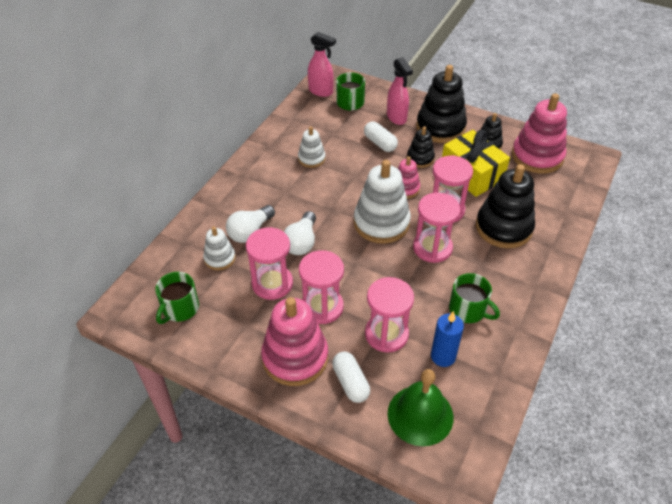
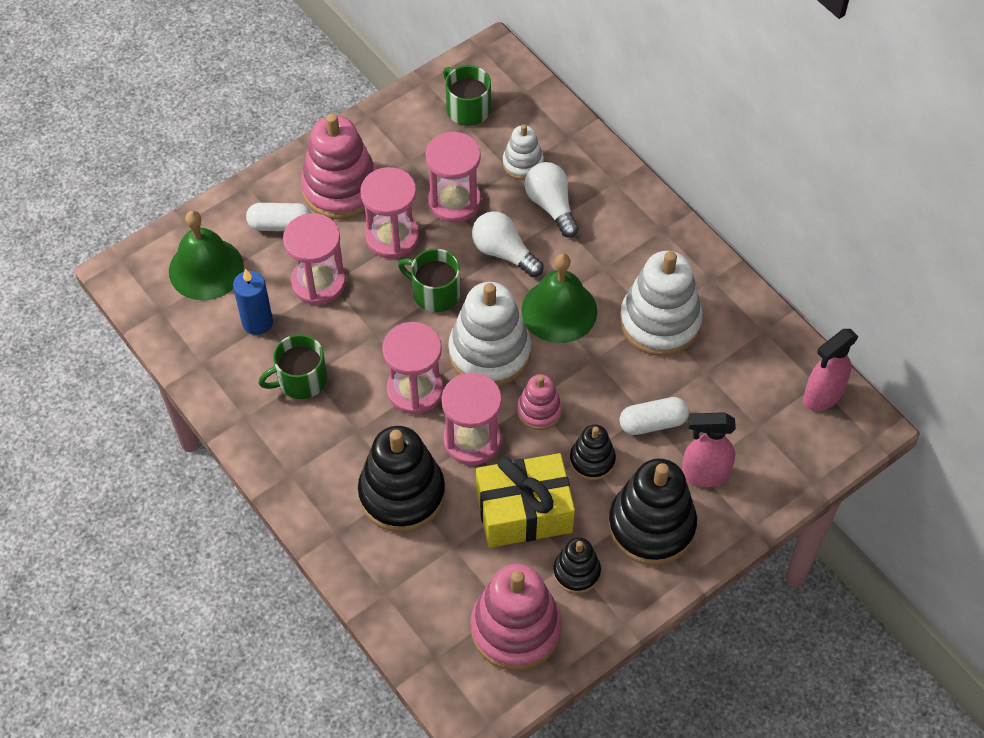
camera: 115 degrees right, 10 degrees up
white stacking toy [298,126,326,168] -> white stacking toy [620,251,703,356], size x1.87
green mug [336,72,365,111] -> green mug moved to [398,249,461,312]
none -> green bell [521,253,597,343]

